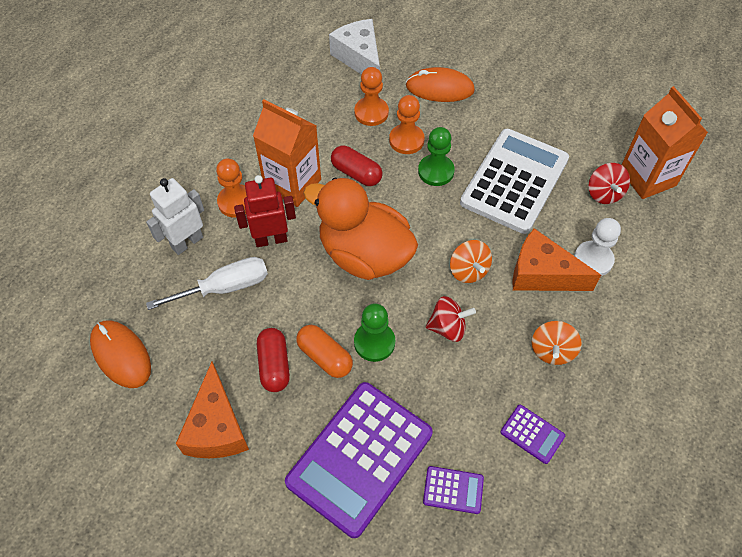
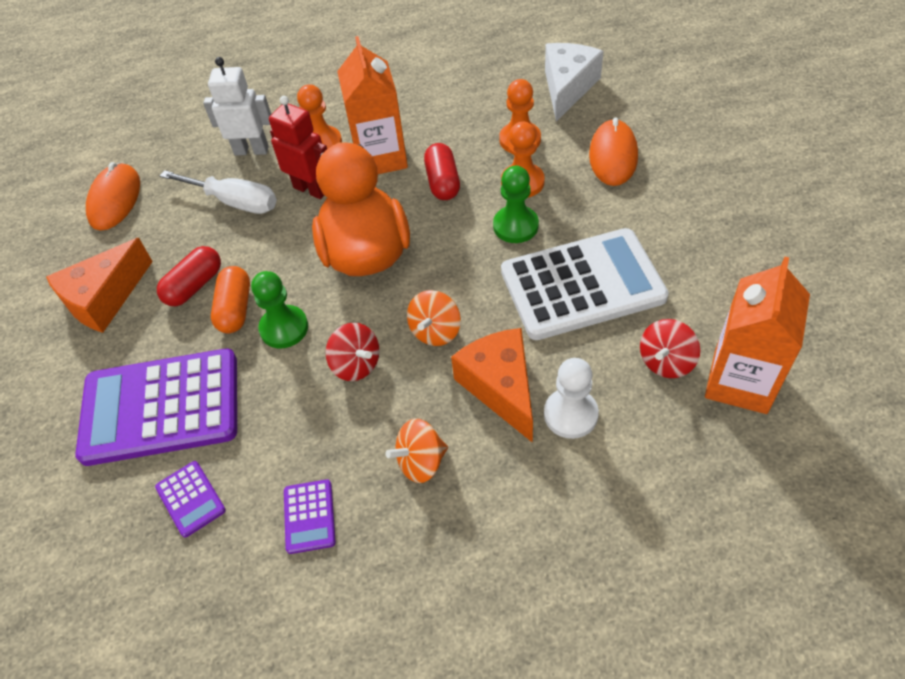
camera: 50 degrees right, 5 degrees down
orange mouse [406,67,475,102] -> orange mouse turned 45 degrees clockwise [589,117,638,186]

